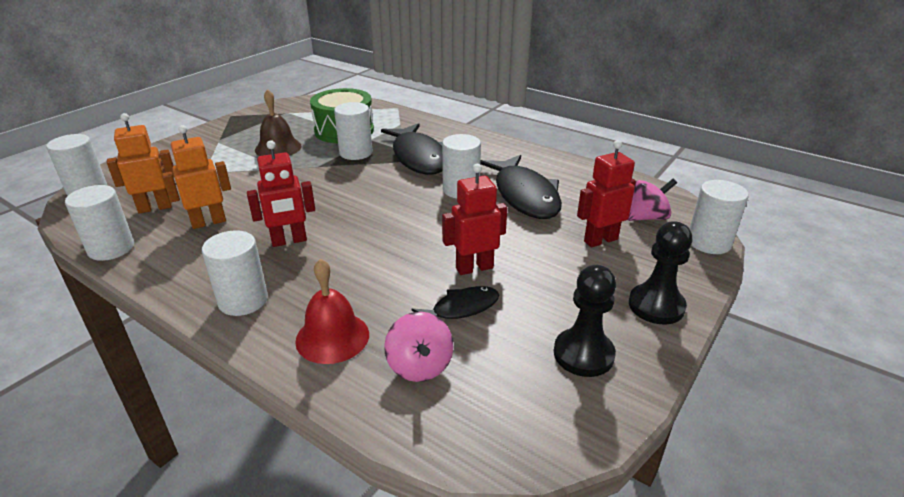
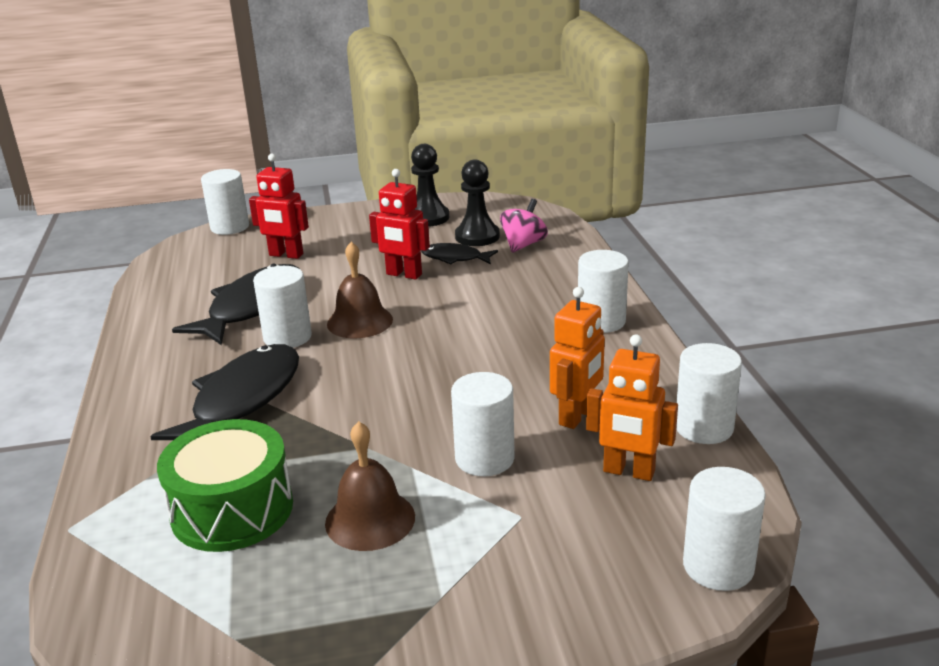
camera: 135 degrees left, 5 degrees down
orange robot [162,125,231,229] -> orange robot turned 75 degrees counterclockwise [550,287,605,429]
red robot [247,140,315,247] -> none
red bell [295,259,369,364] -> none
white cylinder [334,102,373,160] -> white cylinder moved to [451,372,515,476]
pink spinning top [628,179,677,221] -> none
black pawn [629,221,692,324] -> black pawn moved to [455,159,500,246]
none -> brown bell [327,242,393,338]

